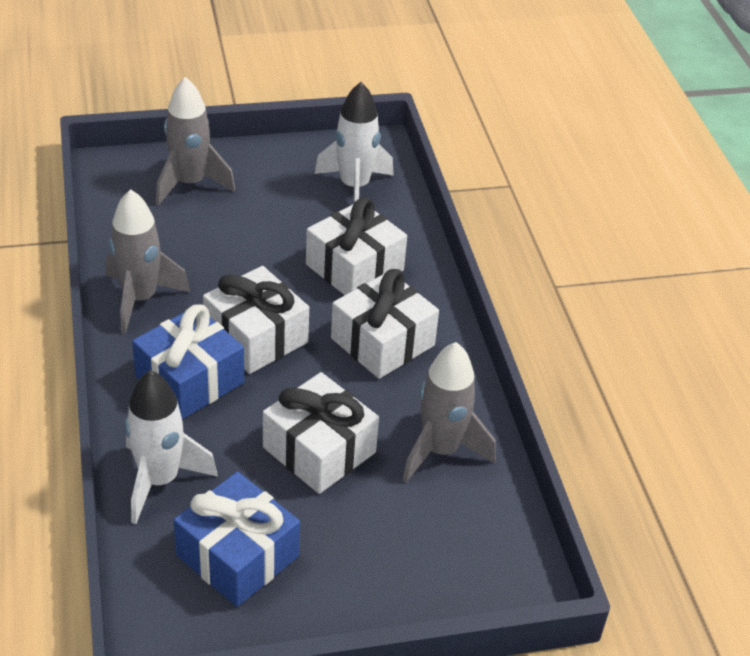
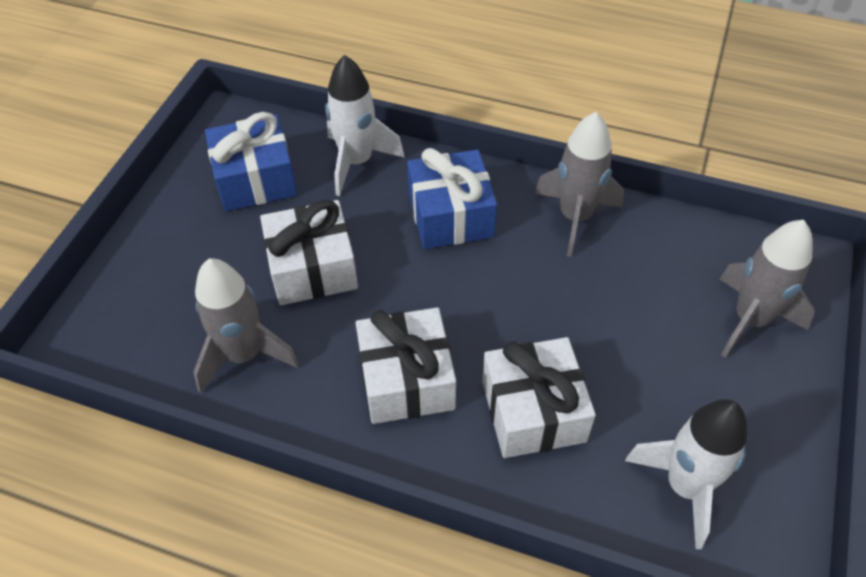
camera: 125 degrees right, 10 degrees up
white gift [203,266,309,374] -> none

